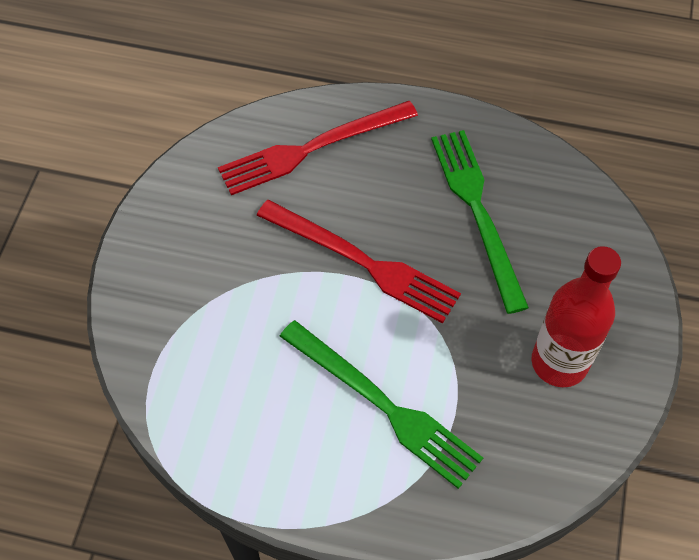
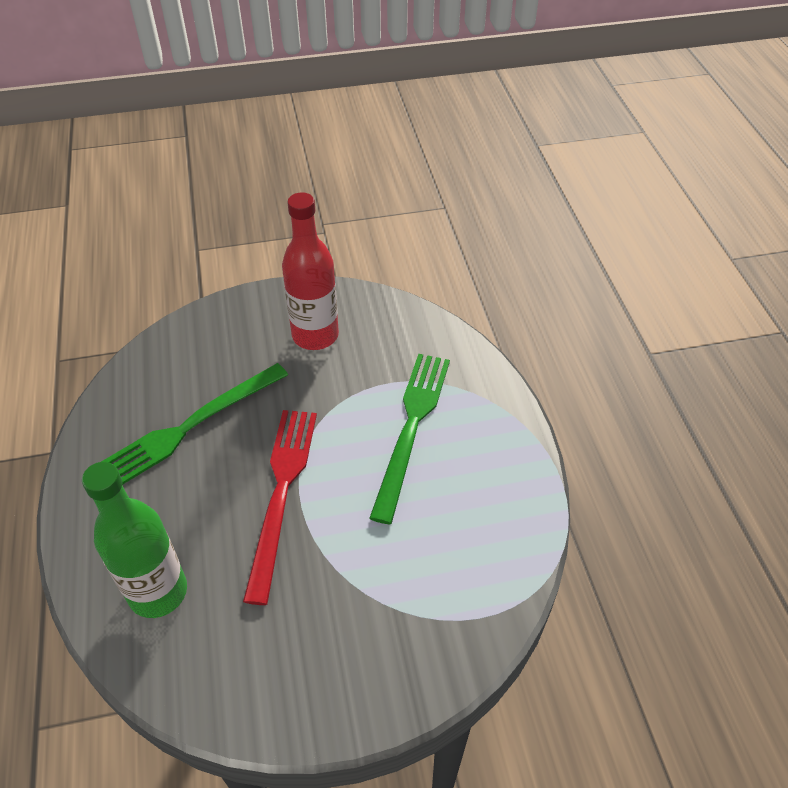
camera: 115 degrees left, 10 degrees down
red fork [218,101,418,195] -> green bottle [82,462,187,618]

